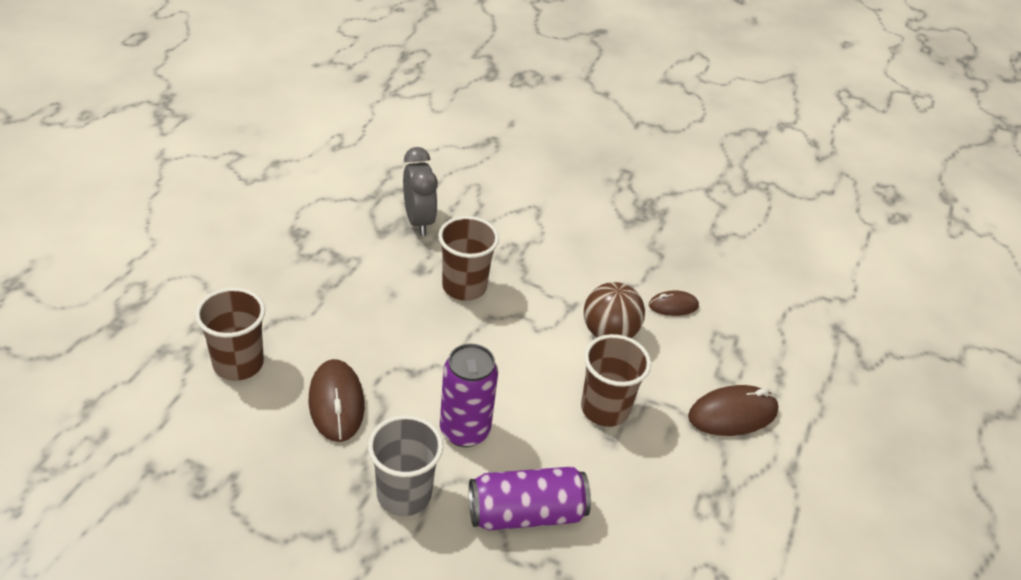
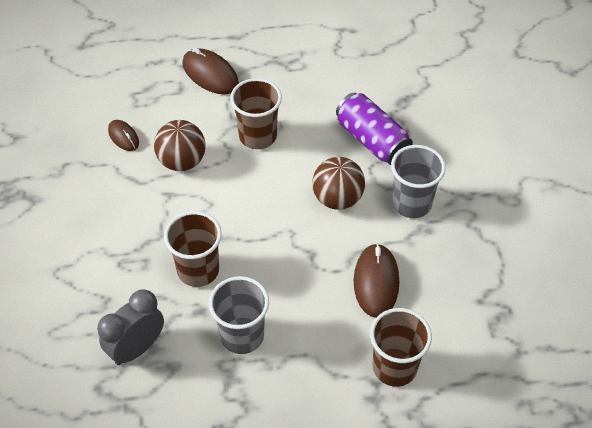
camera: 115 degrees left, 10 degrees up
brown mouse [309,359,365,442] -> brown mouse turned 45 degrees counterclockwise [354,243,399,318]
purple can [440,344,498,447] -> brown ball [312,157,365,210]
none -> grey cup [209,276,269,354]

